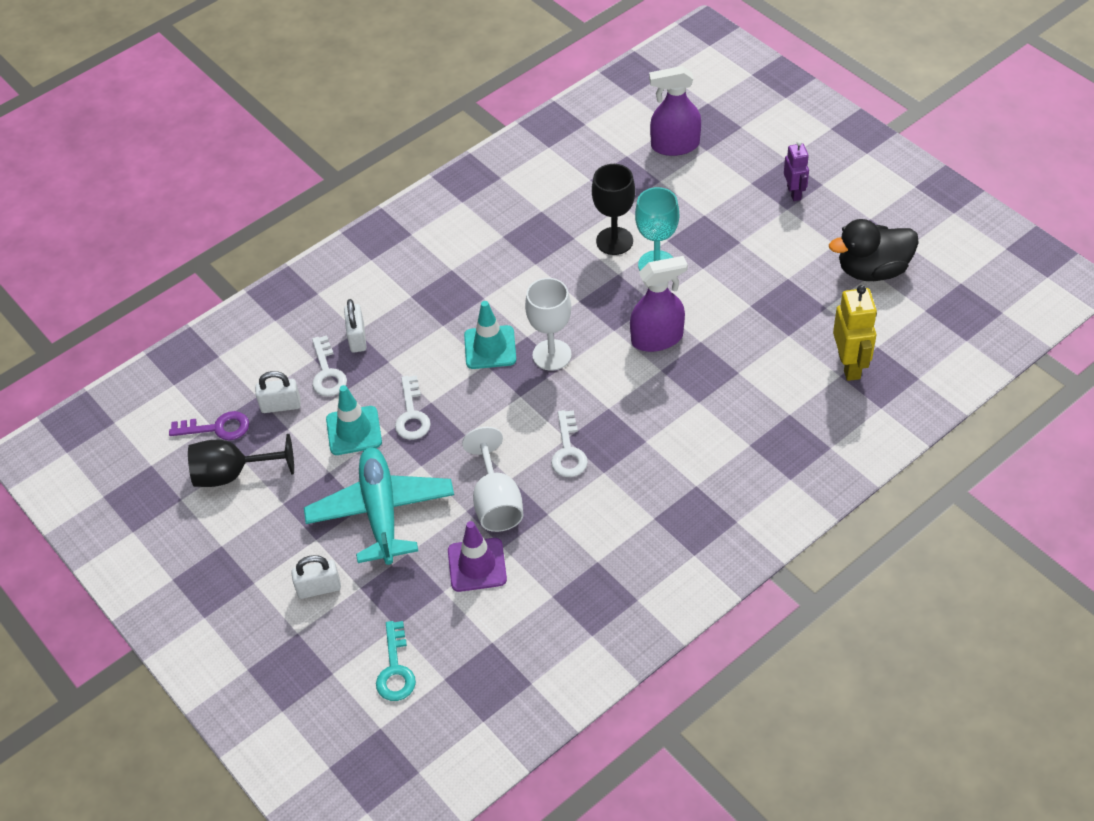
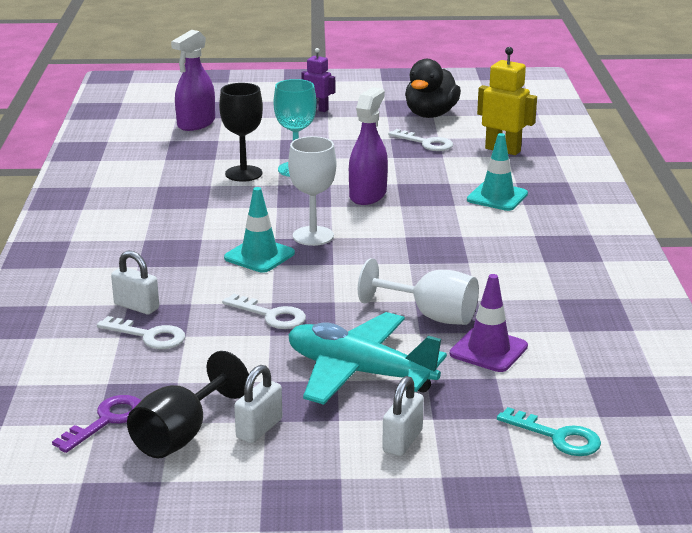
camera: 55 degrees left, 25 degrees down
white padlock [255,371,301,413] -> white padlock moved to [234,365,282,443]
turquoise traffic cone [326,385,382,455] -> turquoise traffic cone moved to [467,133,528,211]
white key [551,410,588,477] -> white key moved to [388,129,453,151]

